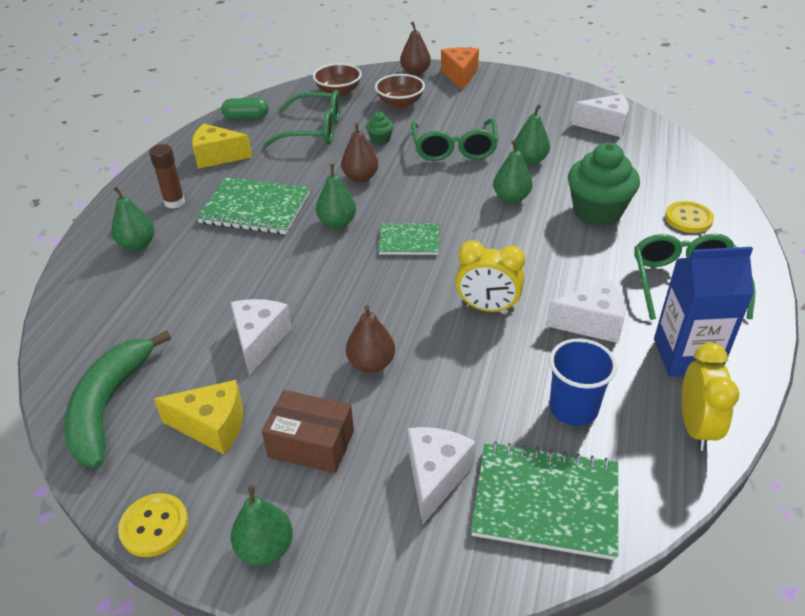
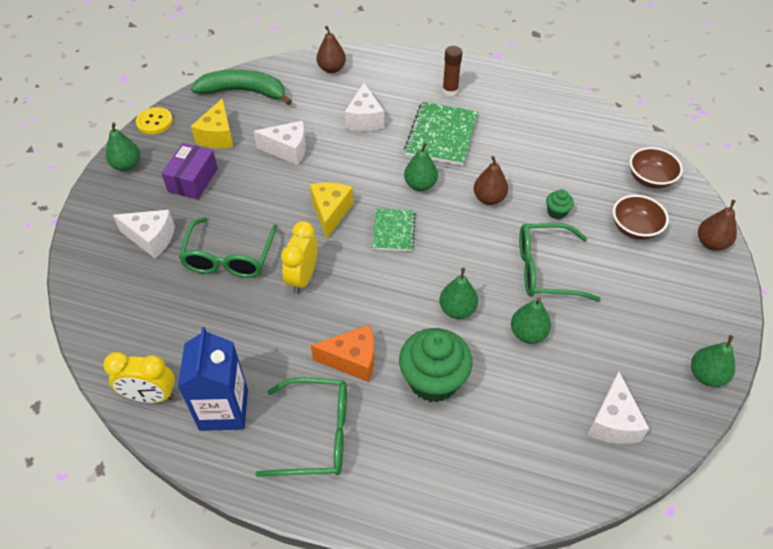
camera: 90 degrees right, 10 degrees up
green pear [111,186,155,251] -> green pear moved to [691,335,735,387]
yellow cheese [192,124,252,169] -> yellow cheese moved to [310,182,353,239]
green capsule [221,97,269,120] -> none
brown box [262,390,354,473] -> purple box [161,143,218,199]
green glasses [263,90,341,147] -> green glasses moved to [179,217,277,278]
brown pear [346,305,395,373] -> brown pear moved to [316,26,346,73]
orange cheese [441,47,479,90] -> orange cheese moved to [311,325,374,382]
green notebook [471,441,618,560] -> none
white cheese [546,280,625,343] -> white cheese moved to [345,83,384,131]
blue cup [549,339,617,426] -> none
yellow button [665,201,714,233] -> none

